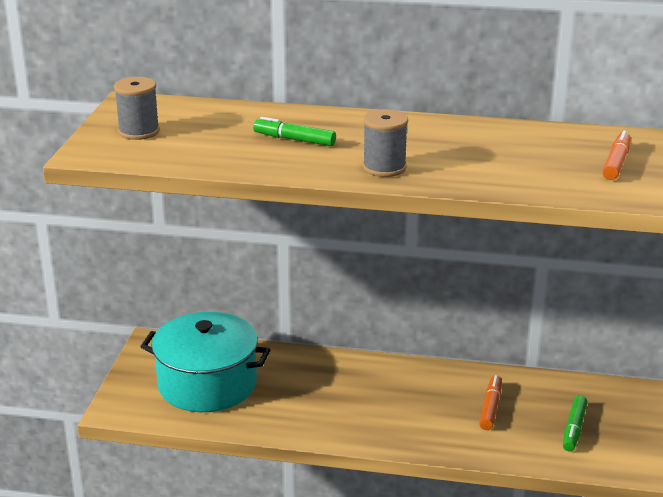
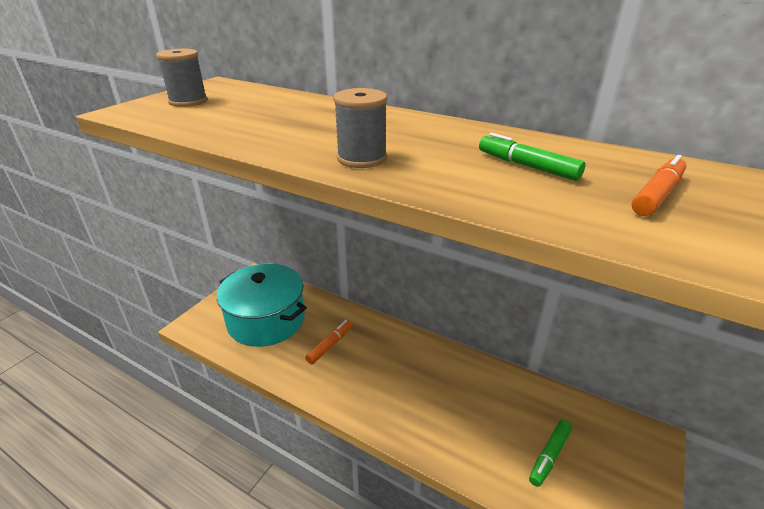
camera: 20 degrees right, 5 degrees up
green marker [253,117,336,146] -> green marker moved to [479,133,585,181]
orange marker [479,375,502,430] -> orange marker moved to [305,320,352,364]

